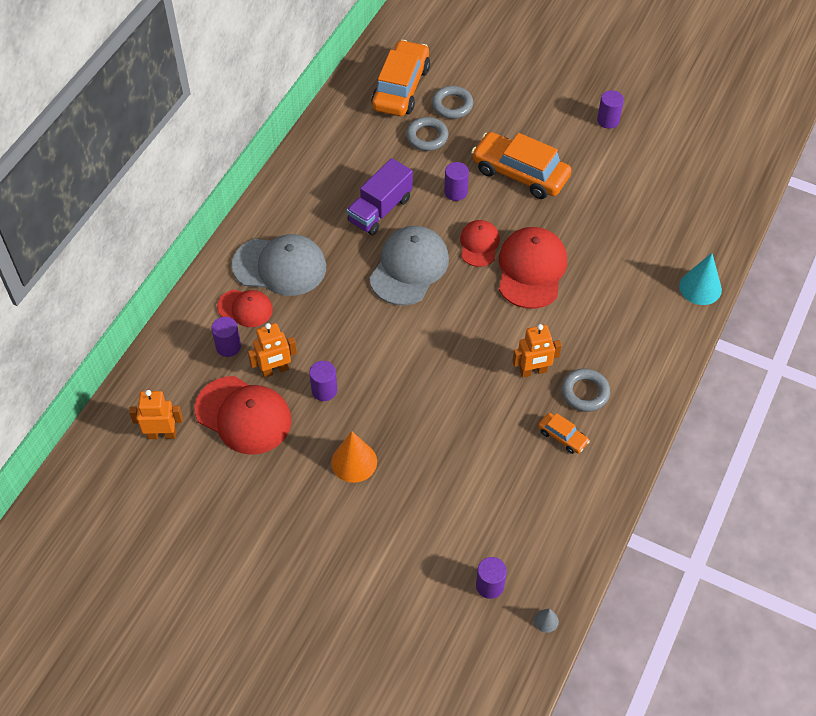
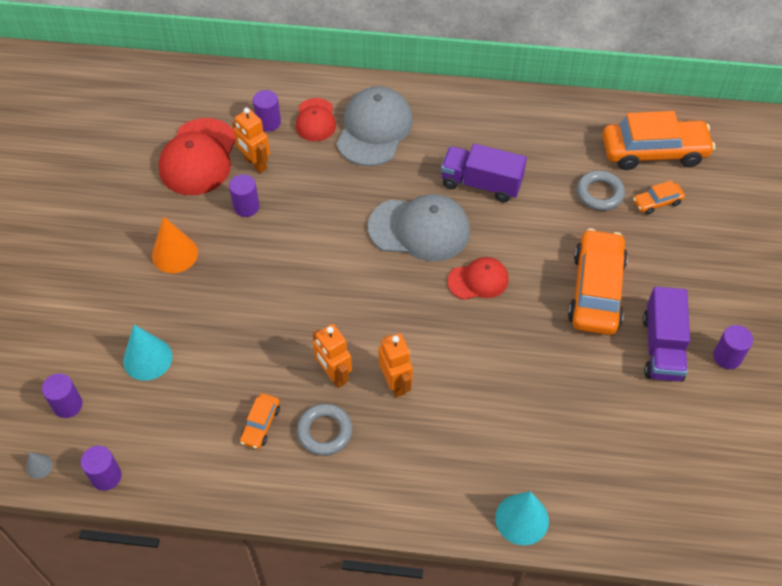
camera: 70 degrees right, 0 degrees up
orange robot [129,390,183,439] -> orange robot moved to [378,333,413,397]
grey cap [232,234,326,296] -> grey cap turned 150 degrees counterclockwise [336,86,413,166]
grey ring [432,86,473,119] -> orange car [633,180,685,215]
purple cylinder [444,162,469,201] -> purple cylinder moved to [81,446,121,491]
red cap [499,227,567,309] -> none
none -> turquoise cone [123,325,172,381]
none -> purple truck [643,286,690,382]

